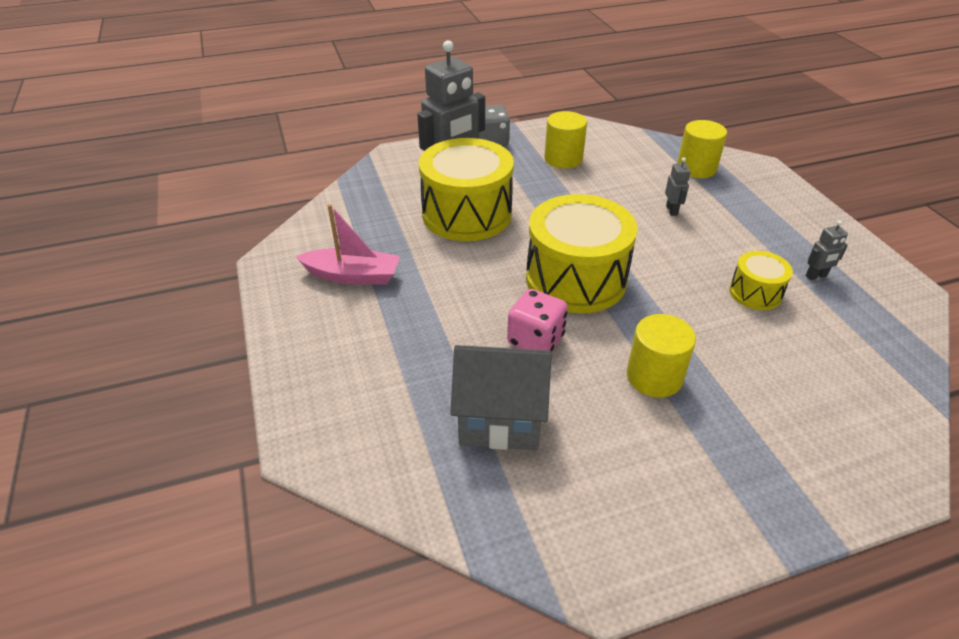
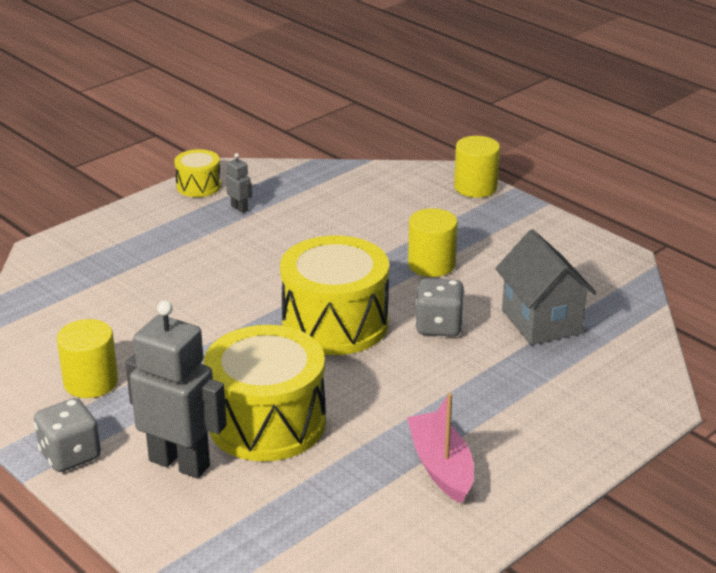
camera: 115 degrees left, 10 degrees down
pink dice [507,289,568,352] -> grey dice [415,278,465,337]
grey robot [665,157,691,216] -> none
yellow cylinder [677,120,727,178] -> yellow cylinder moved to [454,136,500,198]
yellow drum [729,251,793,310] -> yellow drum moved to [174,149,221,197]

